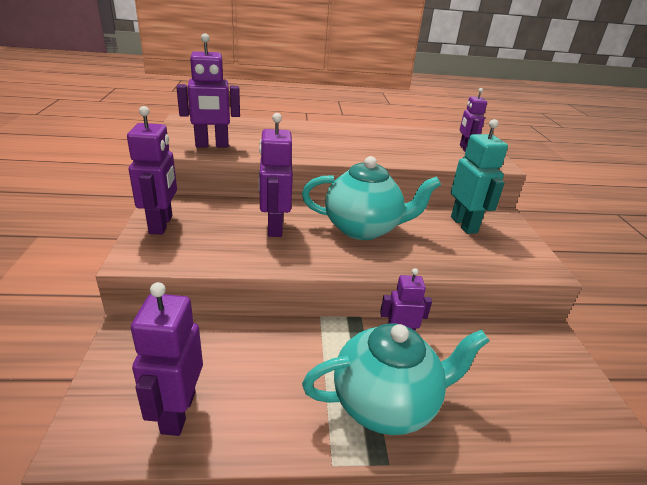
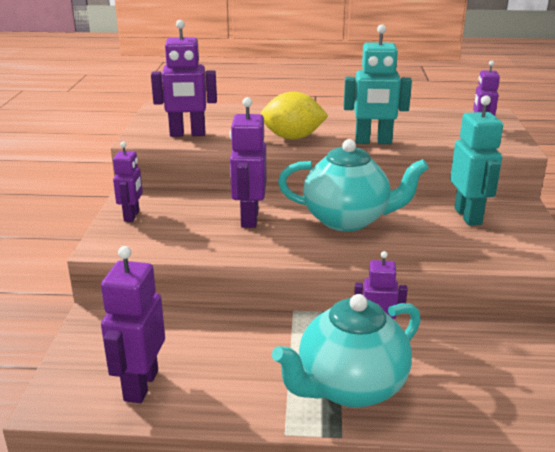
camera: 10 degrees right, 5 degrees down
purple robot [127,106,177,235] -> purple robot [113,142,143,222], size x0.64
turquoise teapot [302,323,489,435] -> turquoise teapot turned 150 degrees clockwise [272,294,421,408]
none -> yellow lemon [260,92,328,139]
none -> turquoise robot [344,24,412,144]

